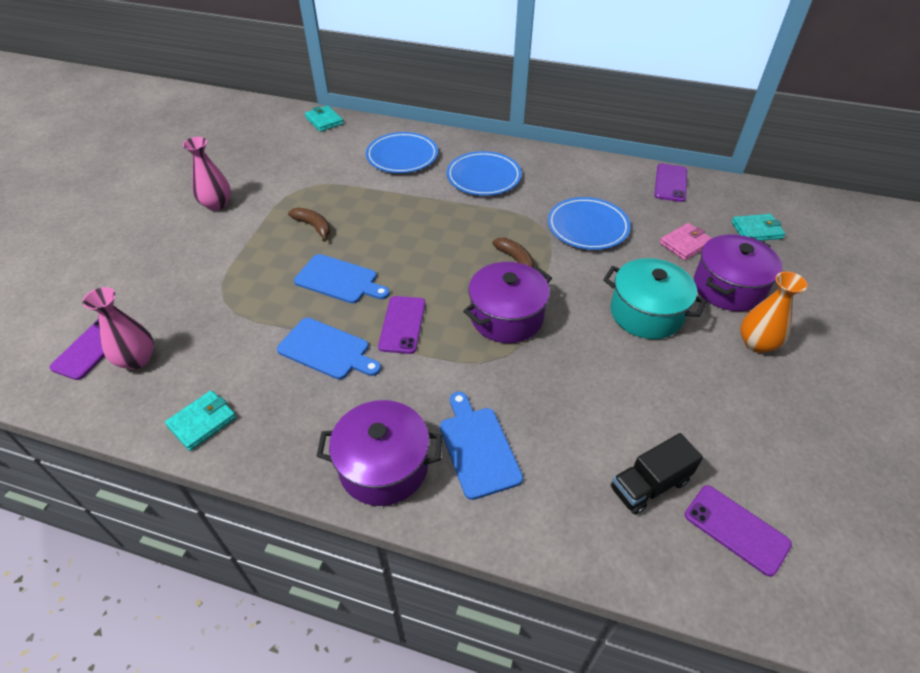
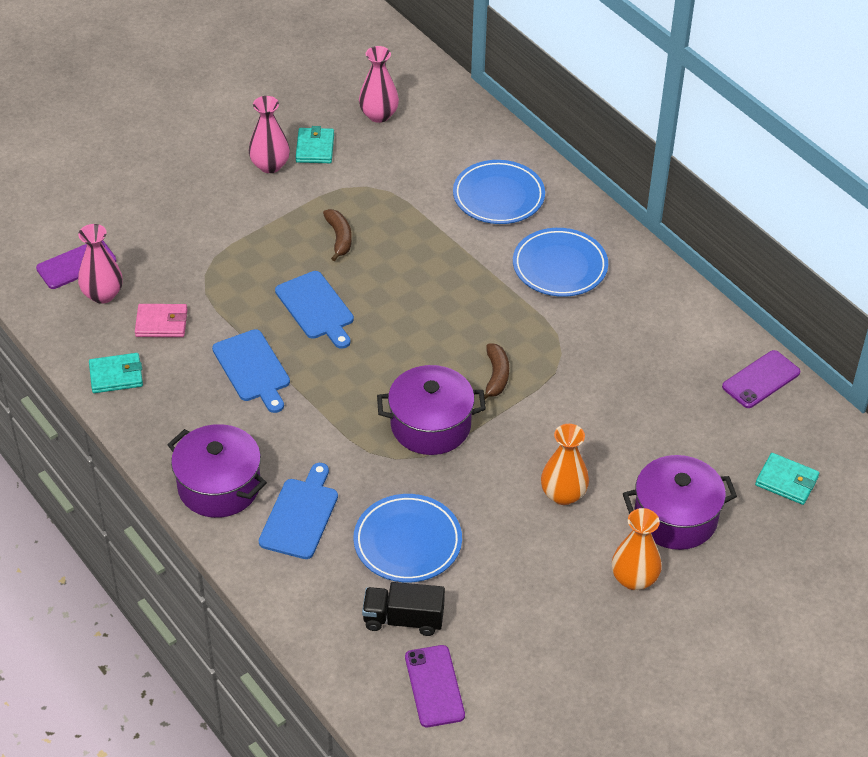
camera: 35 degrees right, 0 degrees up
turquoise wallet [305,105,344,132] -> turquoise wallet moved to [296,126,334,163]
purple phone [378,296,425,354] -> none
blue plate [548,197,631,250] -> blue plate moved to [353,494,462,582]
turquoise pot [603,258,707,339] -> orange vase [541,424,589,505]
pink wallet [660,223,712,260] -> pink wallet moved to [135,304,187,337]
none -> pink vase [359,46,399,123]

